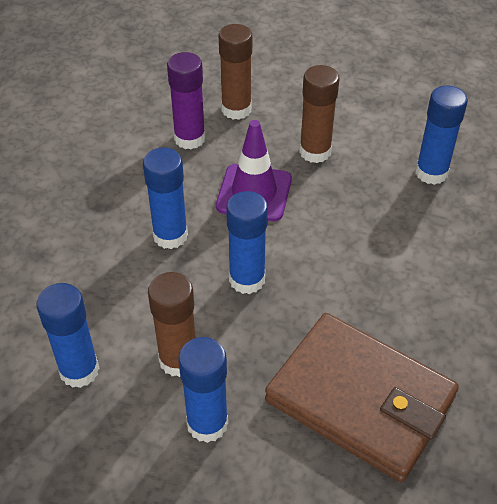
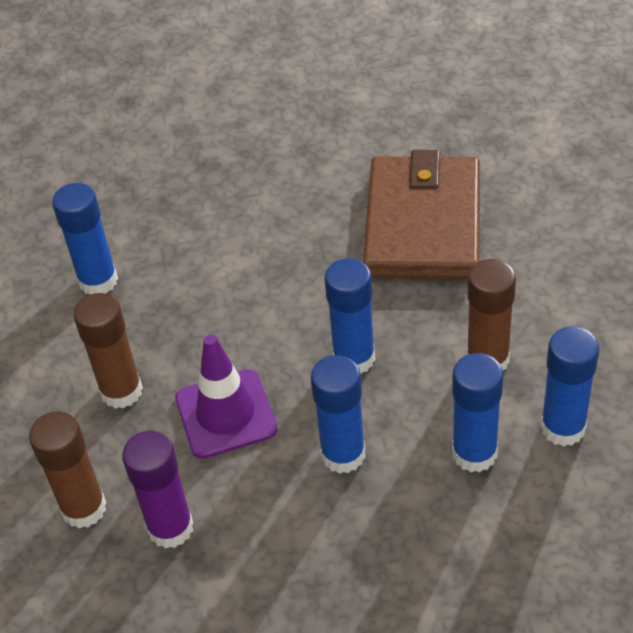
camera: 115 degrees left, 0 degrees up
blue glue stick [178,337,228,443] -> blue glue stick moved to [452,353,503,472]

